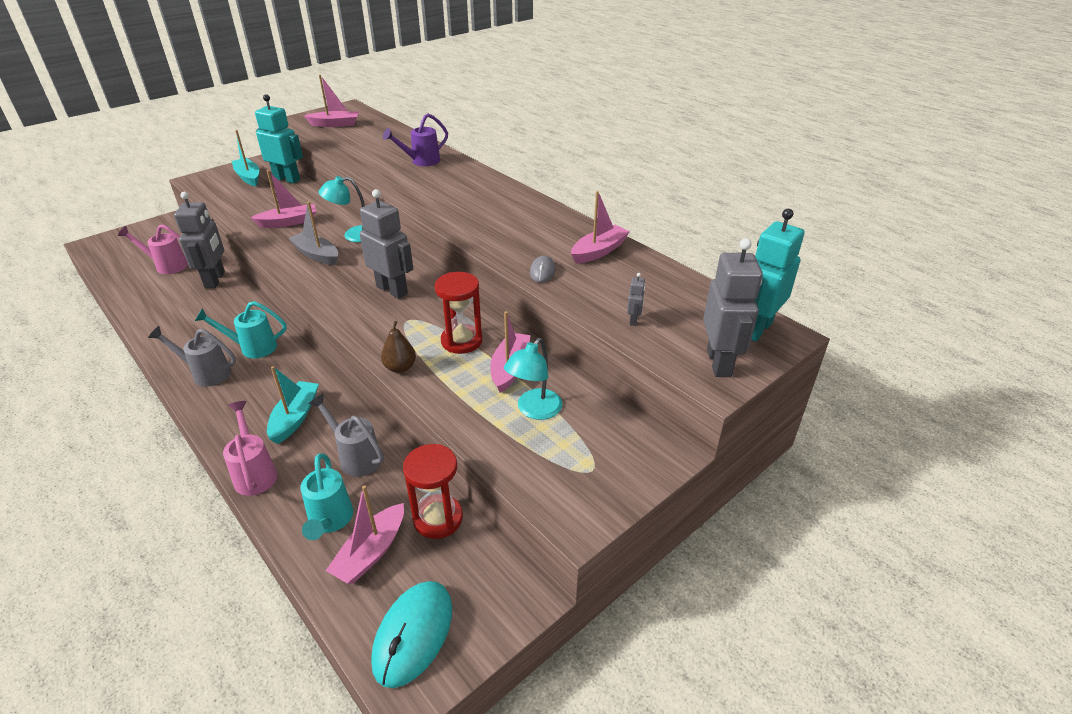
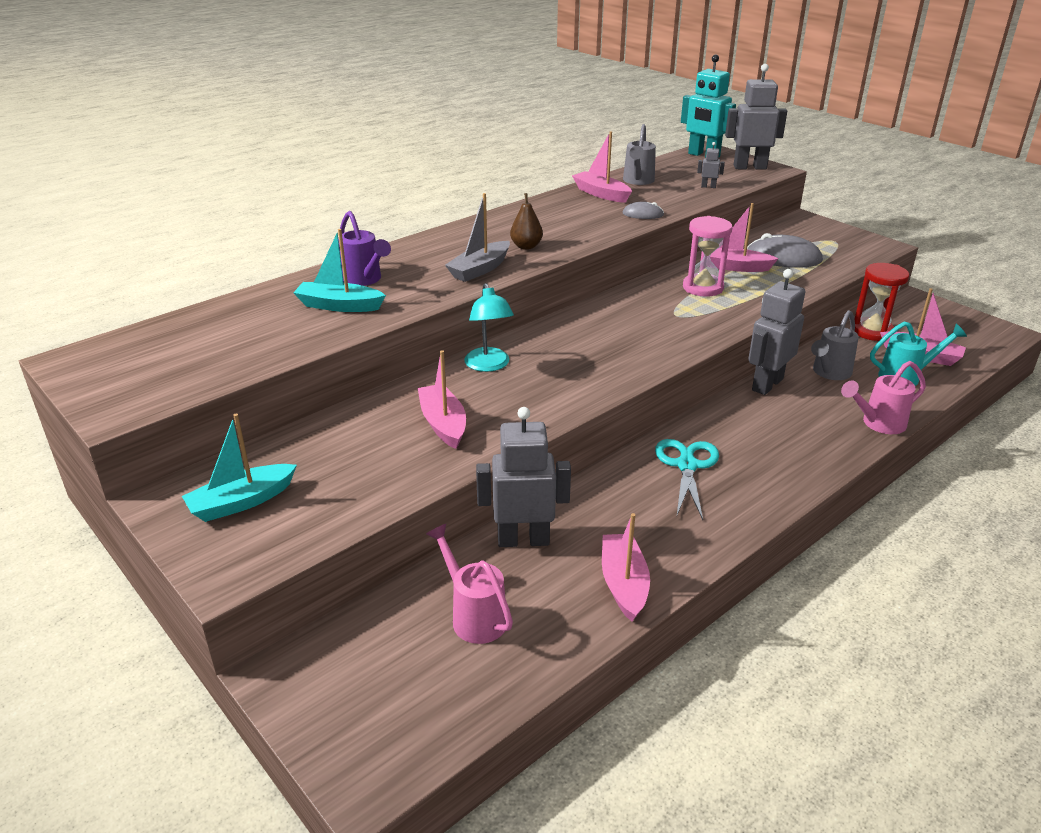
camera: 90 degrees left, 5 degrees down
pink watering can [118,224,188,274] -> pink watering can turned 135 degrees clockwise [426,524,513,644]
grey watering can [148,326,236,387] -> grey watering can moved to [623,124,656,185]
turquoise watering can [195,301,287,358] -> turquoise scissors [655,439,719,520]
turquoise robot [255,94,303,184] -> none
turquoise boat [267,366,319,444] -> turquoise boat moved to [293,229,386,312]
grey boat [288,202,338,265] -> grey boat moved to [445,193,510,282]
pink boat [304,75,359,127] -> pink boat moved to [602,513,650,622]
grey robot [360,189,413,299] -> grey robot moved to [748,269,805,395]
turquoise mouse [371,581,452,688] -> none
brown pear [381,321,416,373] -> brown pear moved to [510,193,543,250]
red hourglass [435,272,482,354] -> pink hourglass [683,216,732,297]
turquoise lamp [504,338,563,420] -> grey mouse [747,233,823,267]

